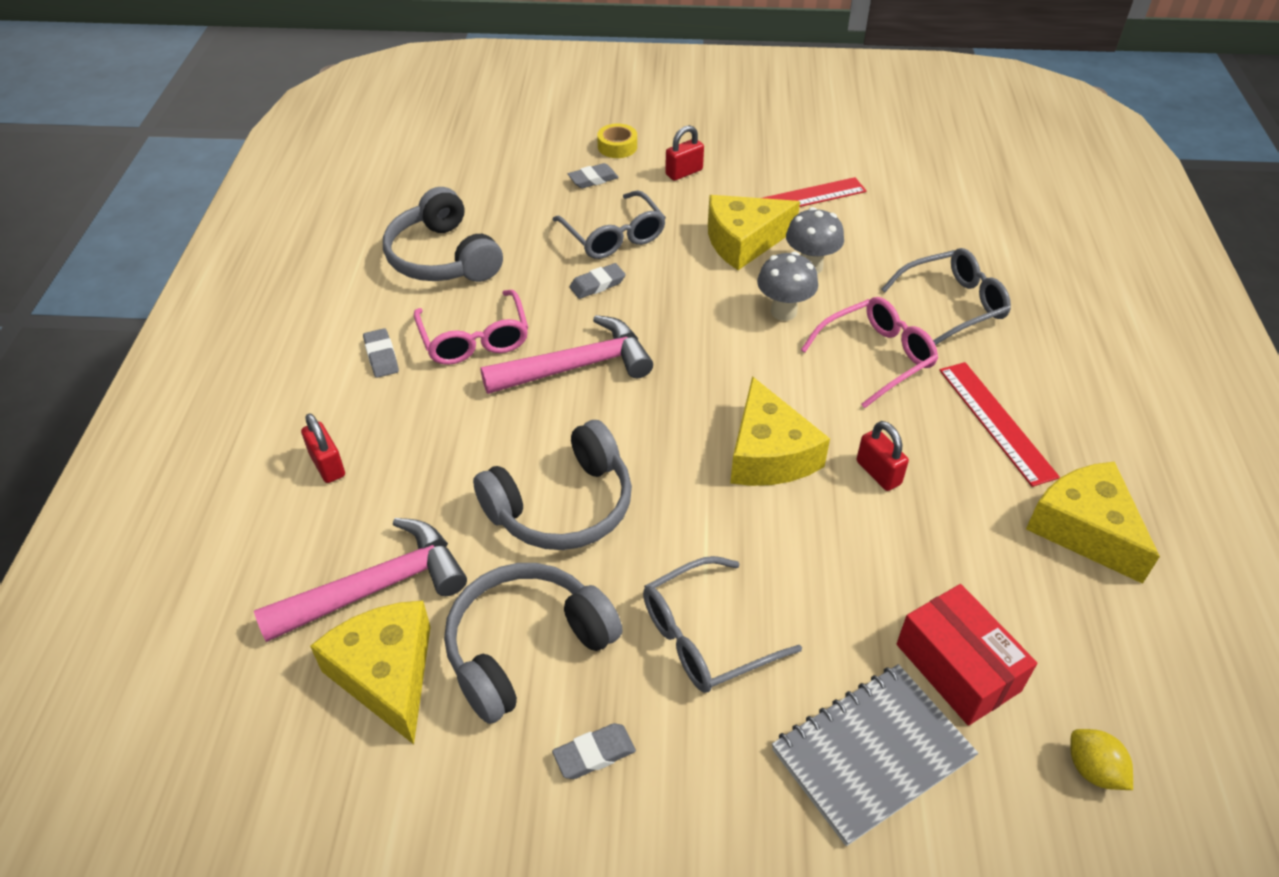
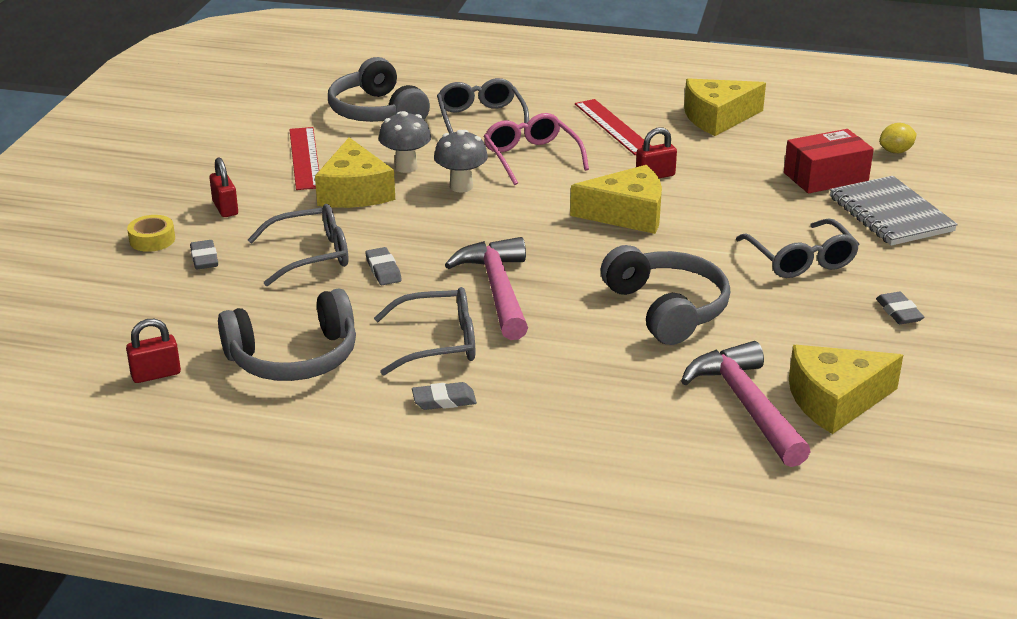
camera: 80 degrees left, 15 degrees down
red padlock [301,413,345,483] -> red padlock moved to [126,319,181,383]
pink glasses [414,290,528,365] -> grey glasses [374,287,475,375]
grey headphones [444,563,623,724] -> grey headphones moved to [328,57,430,122]
red ruler [939,362,1060,487] -> red ruler turned 75 degrees clockwise [575,99,651,155]

